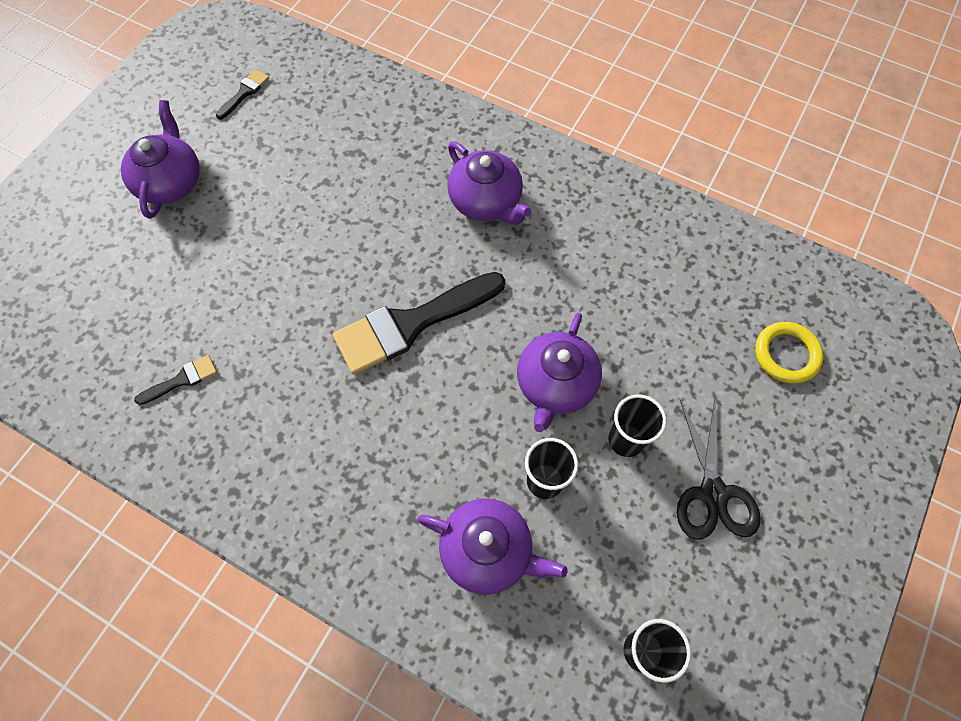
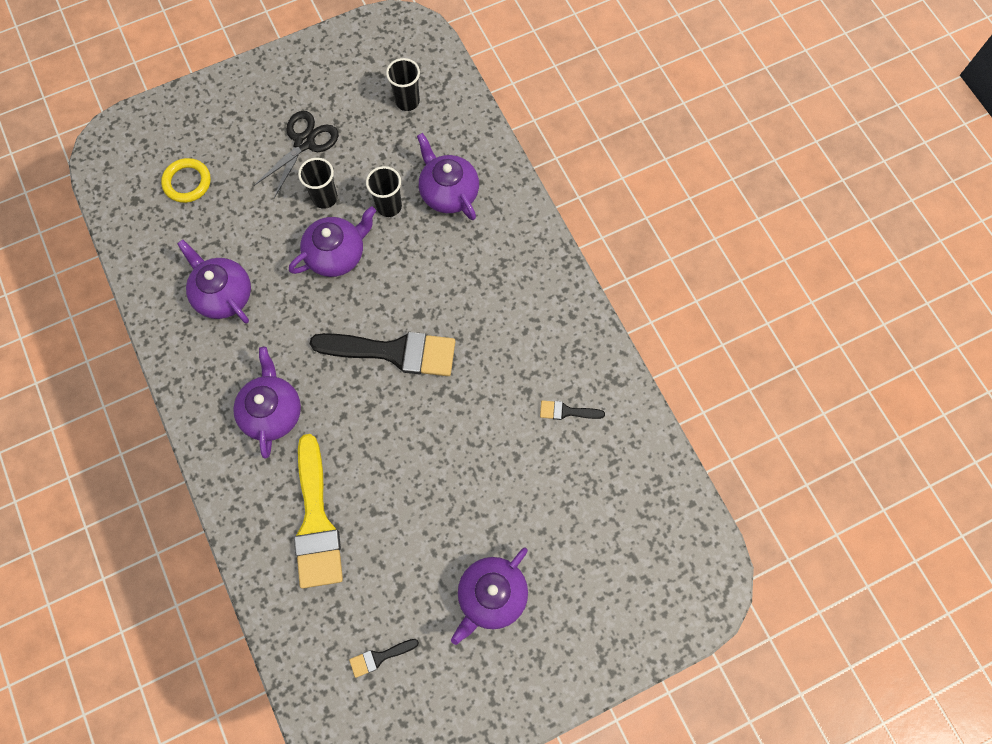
camera: 145 degrees left, 5 degrees up
none -> purple teapot [177,240,251,323]
none -> yellow brush [294,434,343,588]

